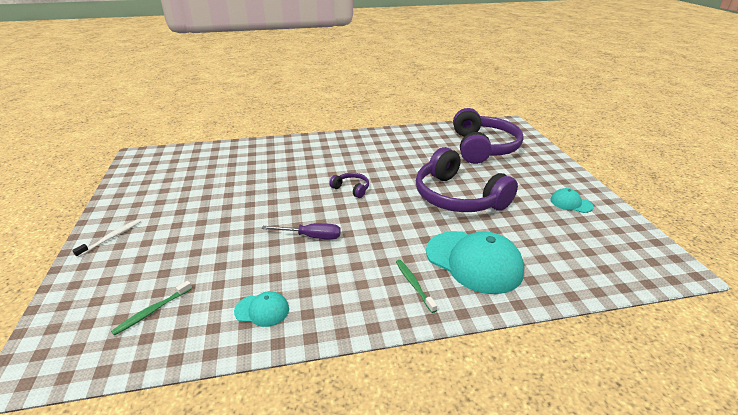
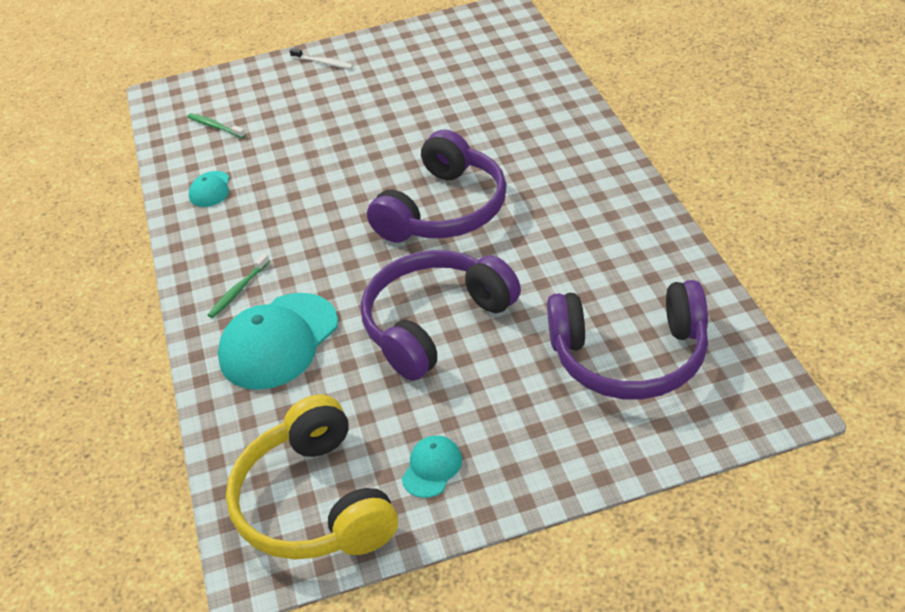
camera: 90 degrees right, 10 degrees up
purple screwdriver [262,223,341,239] -> none
purple headphones [329,173,369,198] -> purple headphones [367,129,507,243], size x2.40
green toothbrush [396,260,437,313] -> green toothbrush turned 150 degrees clockwise [208,253,270,318]
none -> yellow headphones [226,394,398,560]

